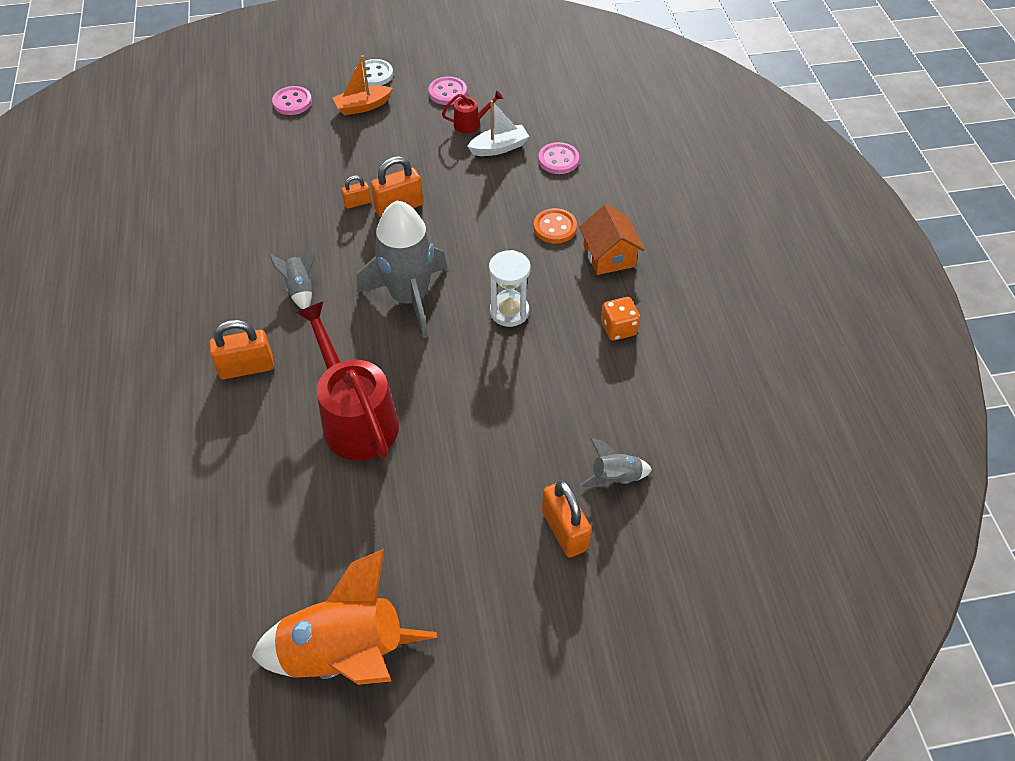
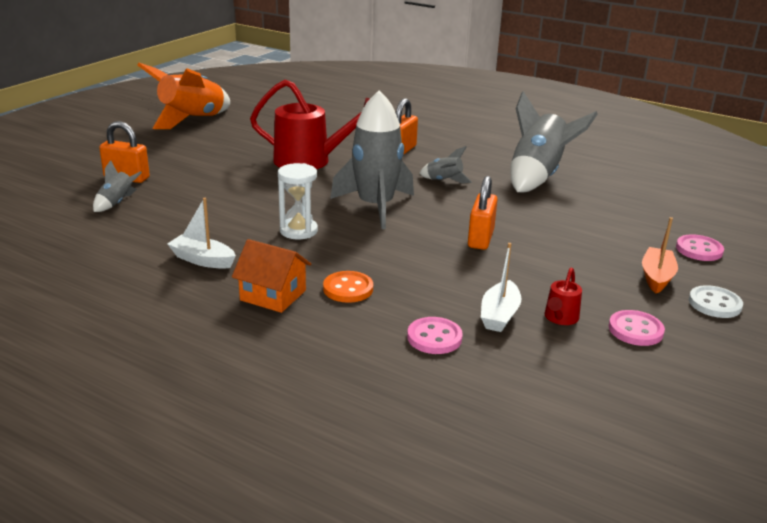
camera: 130 degrees right, 25 degrees down
orange padlock [342,175,371,209] -> none
orange dice [601,297,640,341] -> white boat [168,198,236,269]
none -> grey rocket [510,91,597,192]

